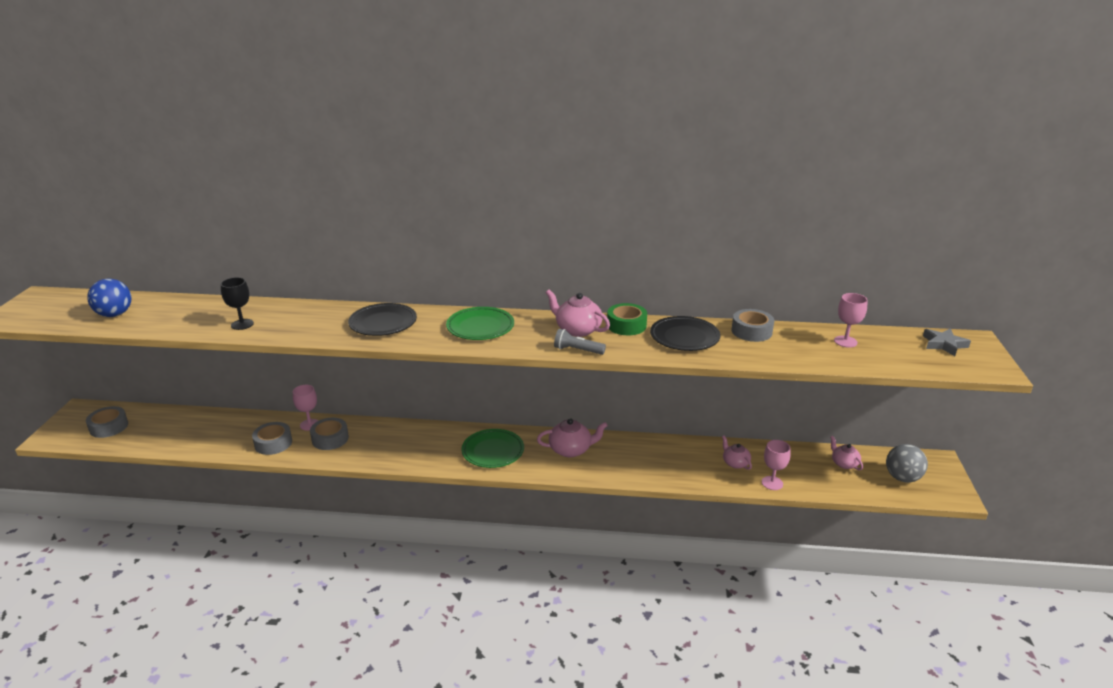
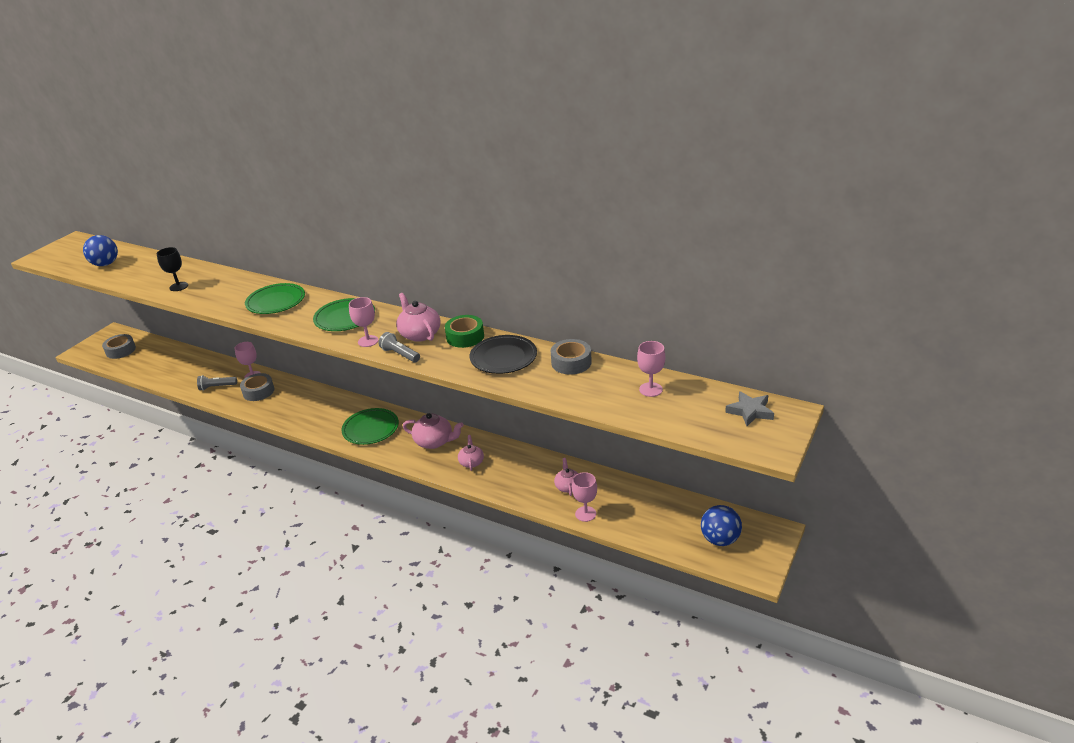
camera: 25 degrees right, 5 degrees up
grey tape [252,422,292,455] -> grey flashlight [197,375,237,391]
black plate [348,303,417,336] -> green plate [245,283,305,314]
pink teapot [830,436,863,470] -> pink teapot moved to [458,435,484,471]
grey ball [886,444,928,483] -> blue ball [701,505,742,546]
none -> pink goblet [349,297,379,347]

